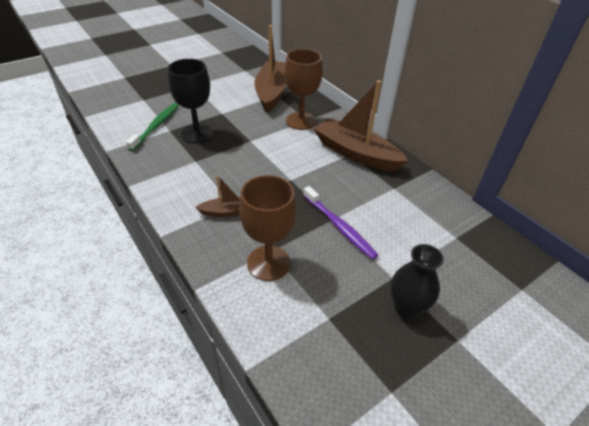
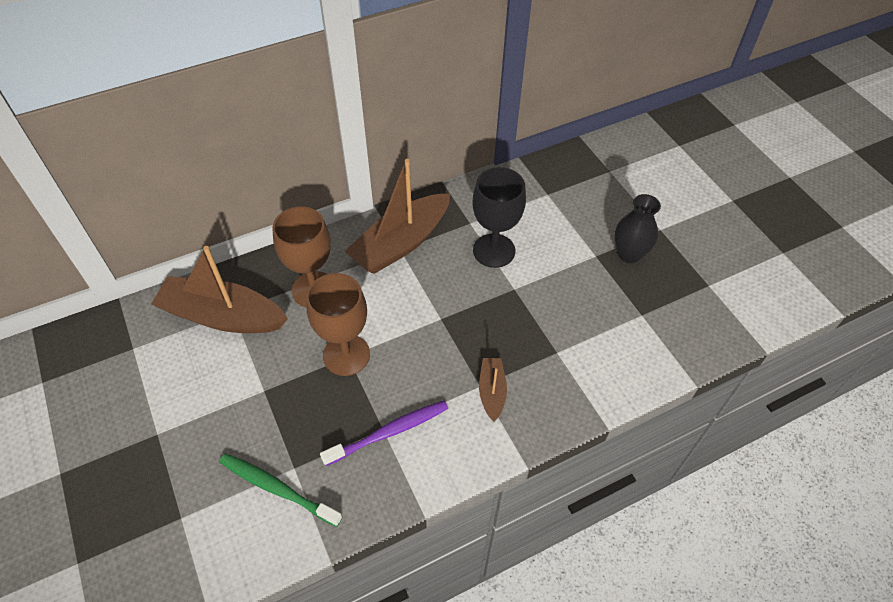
camera: 80 degrees left, 10 degrees up
black goblet [168,59,214,143] -> black goblet moved to [472,167,526,268]
brown goblet [239,175,296,281] -> brown goblet moved to [306,273,370,376]
purple toothbrush [303,186,378,260] -> purple toothbrush moved to [320,400,448,466]

